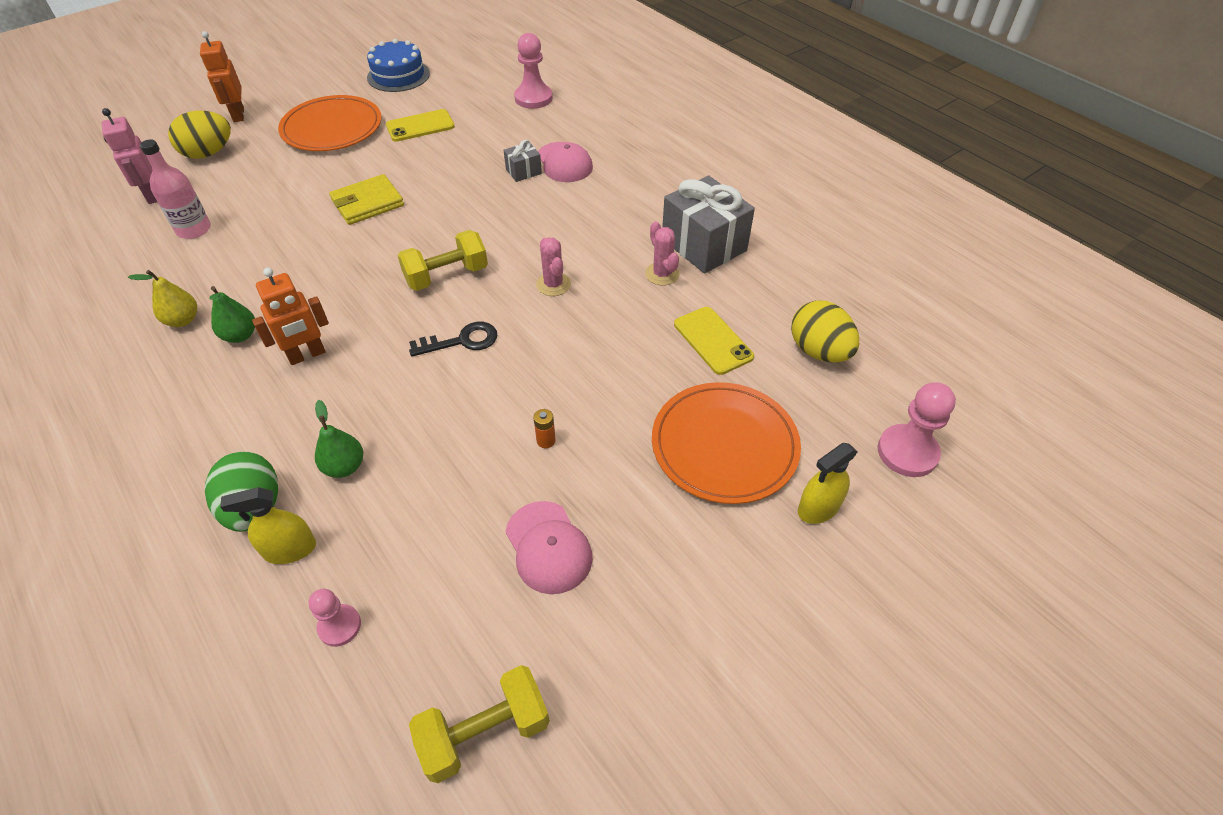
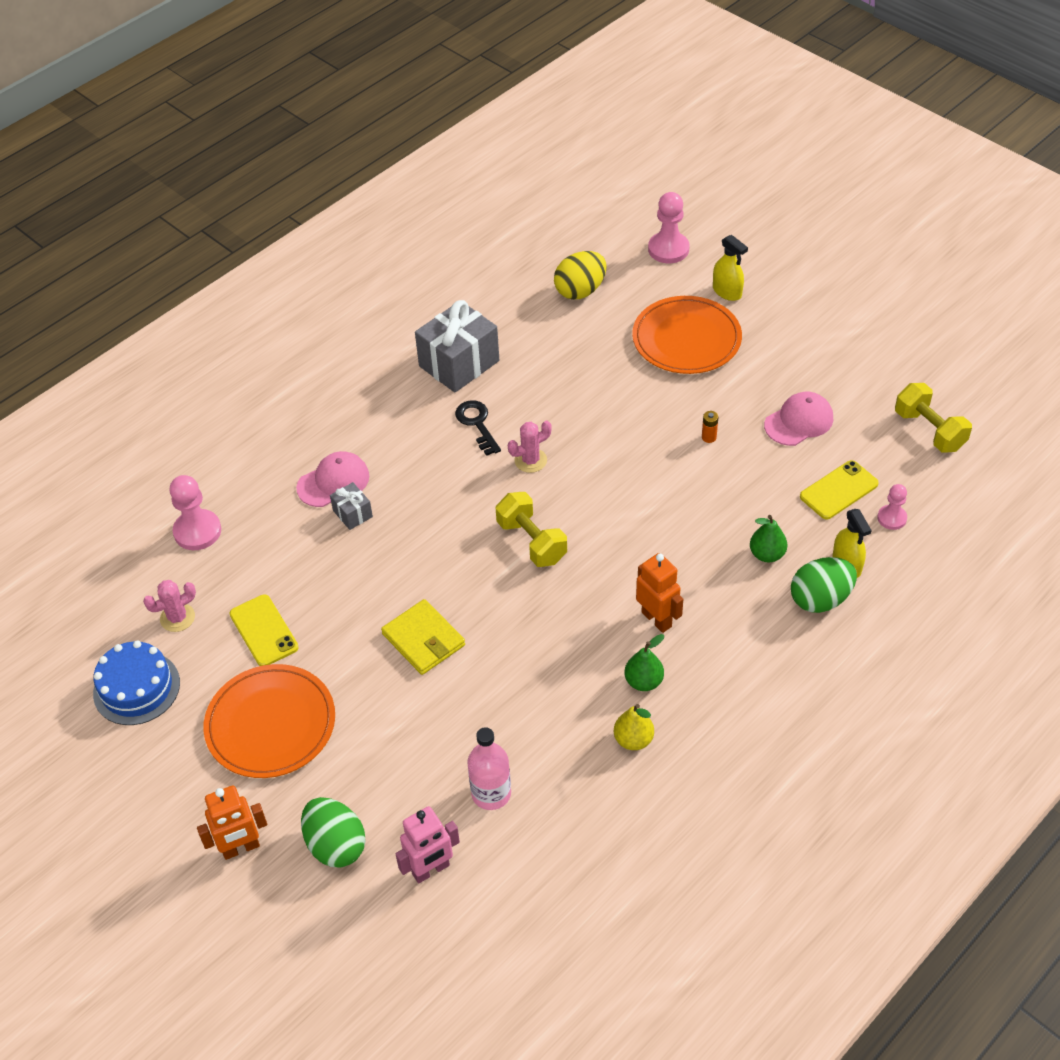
camera: 95 degrees left, 0 degrees up
yellow egg [168,111,231,159] -> green egg [301,797,366,867]
black key [409,322,497,357] -> black key moved to [455,400,501,456]
pink cactus [645,221,680,286] -> pink cactus moved to [143,580,196,632]
yellow phone [674,307,754,375] -> yellow phone moved to [800,460,879,519]

